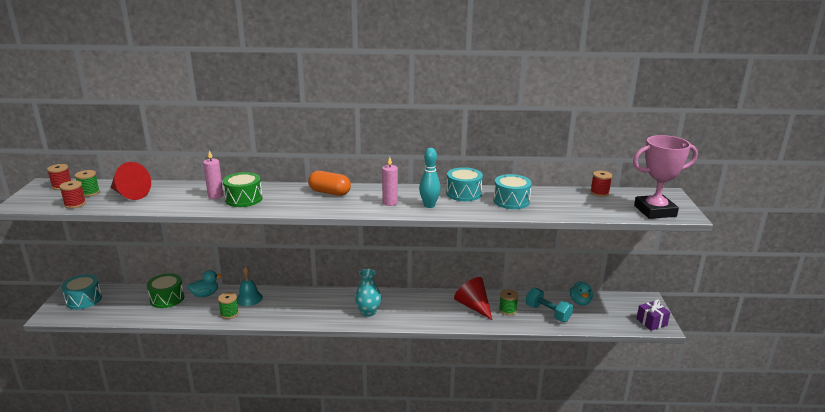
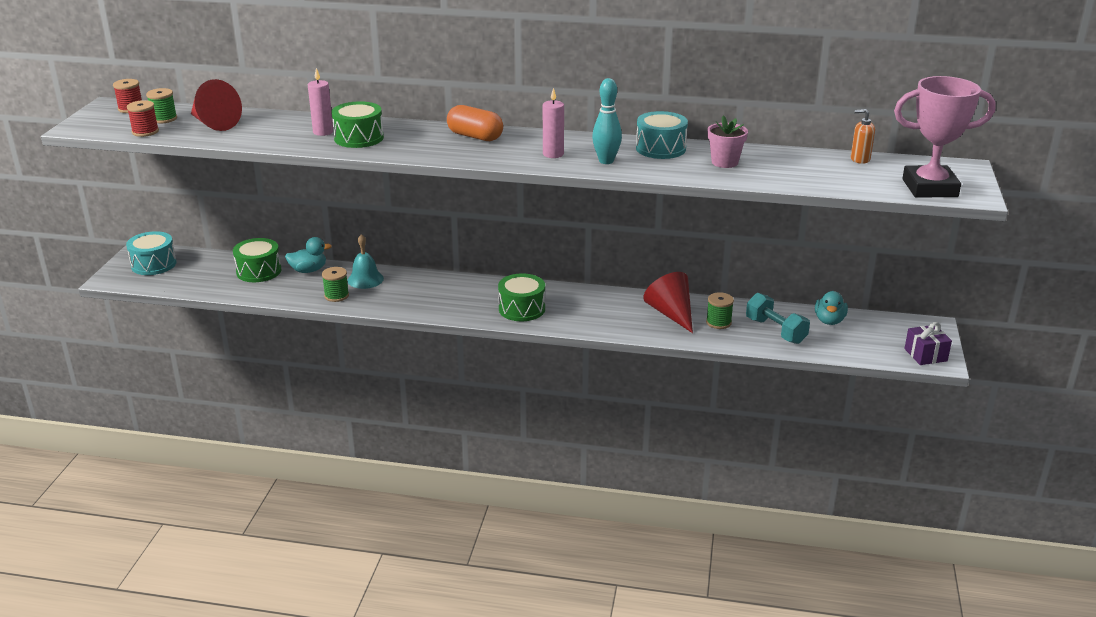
camera: 10 degrees right, 5 degrees up
turquoise vase [355,268,381,317] -> green drum [498,273,545,321]
turquoise drum [493,174,532,209] -> pink flower pot [707,115,748,168]
red spool [590,171,612,197] -> orange soap dispenser [851,109,875,164]

